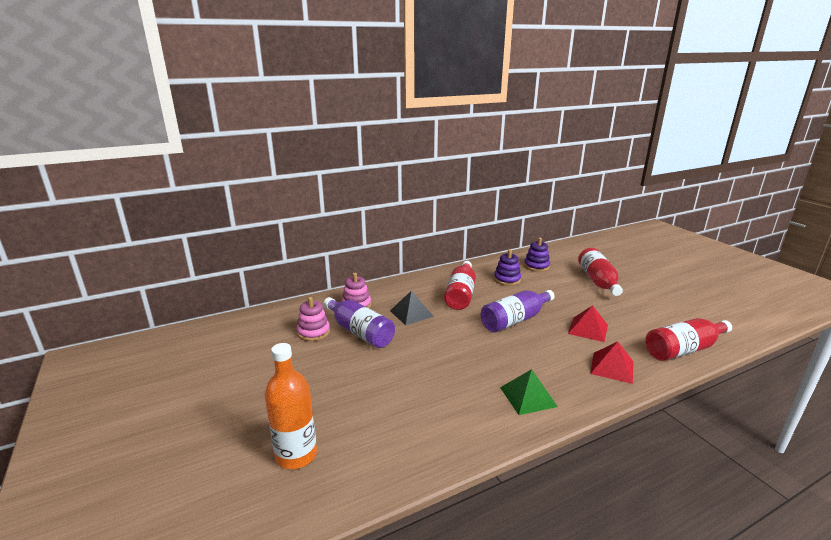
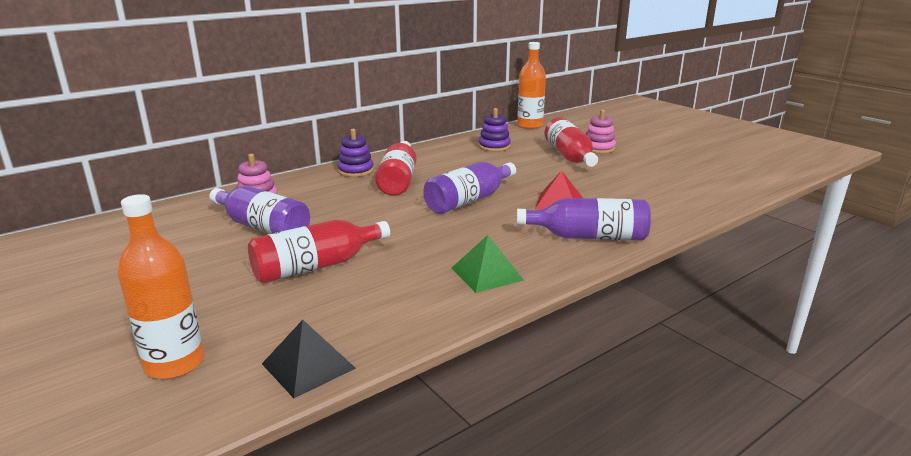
camera: 10 degrees left, 0 degrees up
pink stacking toy [297,297,330,341] -> pink stacking toy moved to [586,110,616,154]
black pyramid [390,290,434,325] -> black pyramid moved to [262,320,356,398]
purple stacking toy [494,250,521,286] -> purple stacking toy moved to [338,129,374,177]
red pyramid [590,341,633,384] -> purple bottle [517,198,651,240]
red bottle [645,318,732,361] -> red bottle moved to [248,219,390,284]
none -> orange bottle [517,42,546,129]

